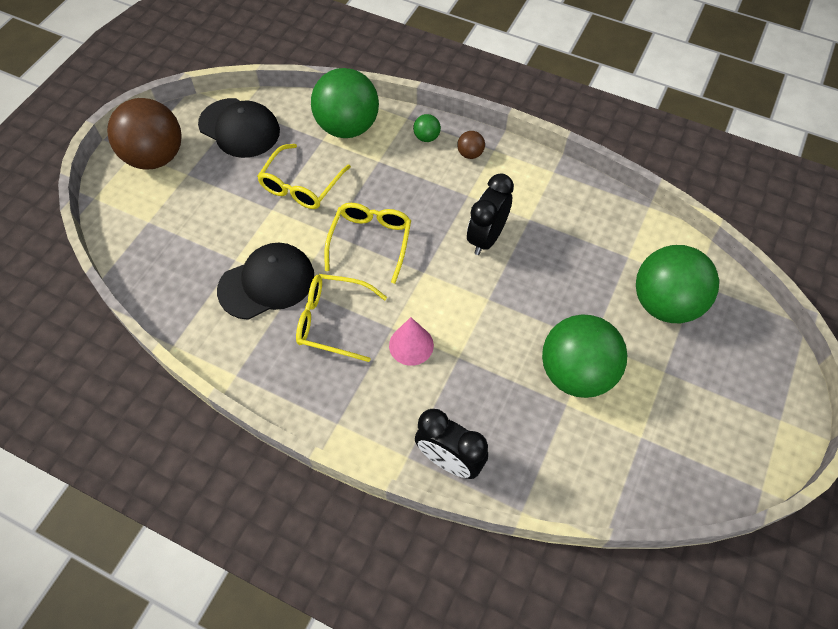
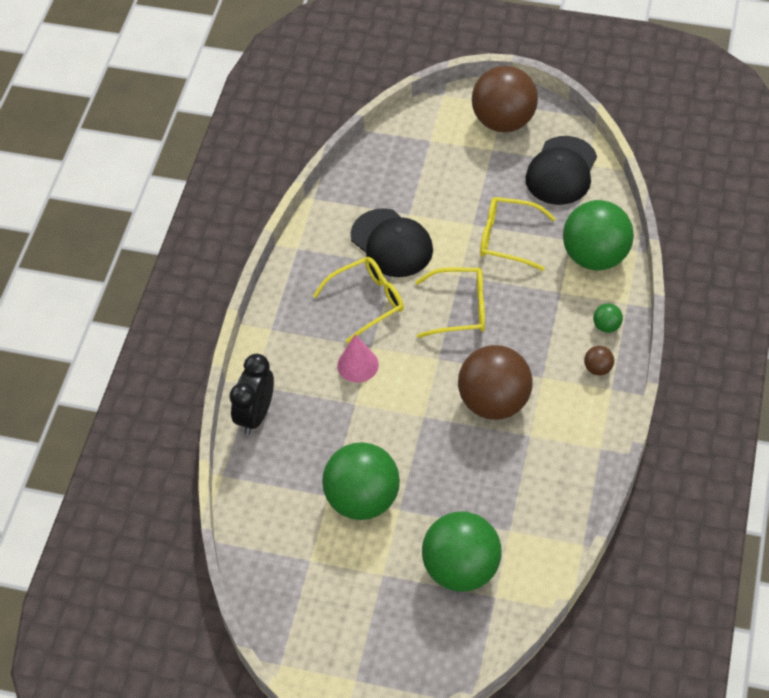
camera: 80 degrees right, 5 degrees down
yellow glasses [296,274,387,362] -> yellow glasses turned 60 degrees clockwise [313,257,404,344]
black clock [467,173,514,255] -> brown ball [458,345,533,420]

